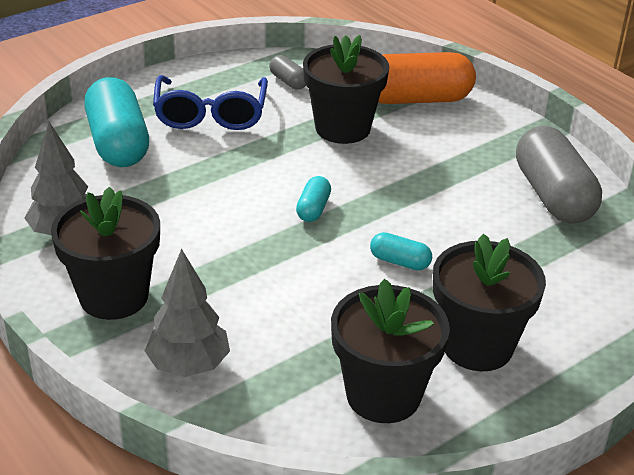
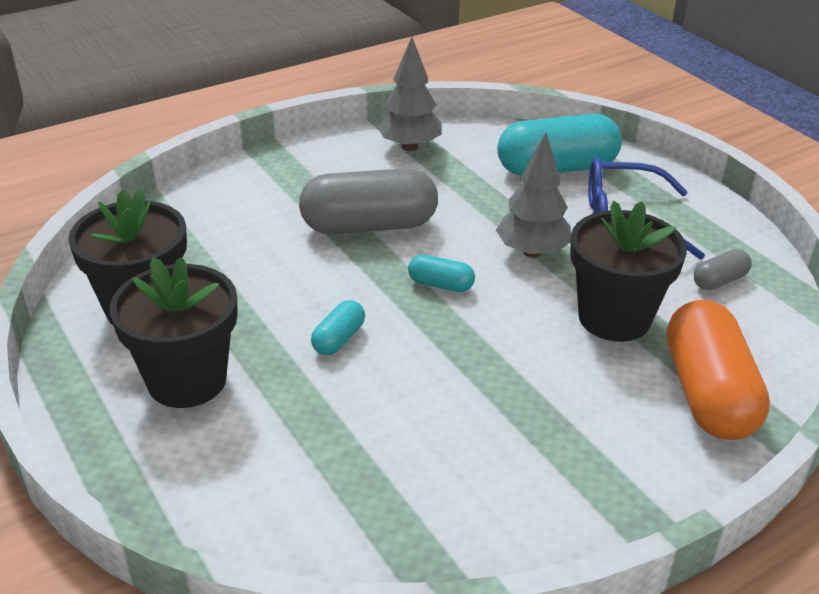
camera: 95 degrees right, 0 degrees up
black flower pot [51,187,160,320] -> none
grey tree [145,249,230,377] -> grey tree moved to [496,132,571,258]
grey capsule [516,126,602,224] -> grey capsule moved to [299,168,438,234]

